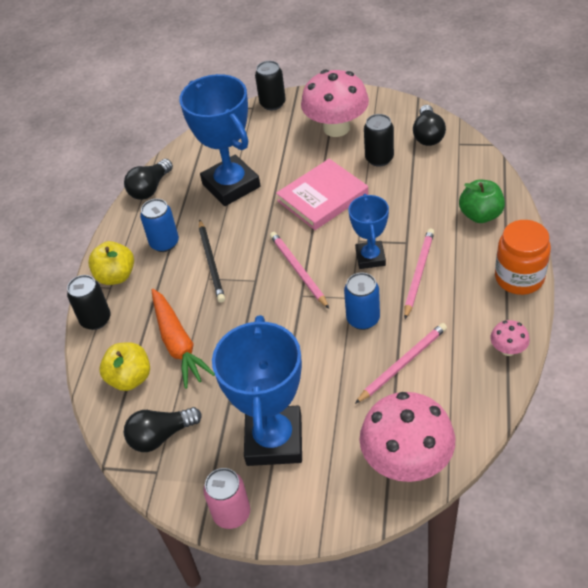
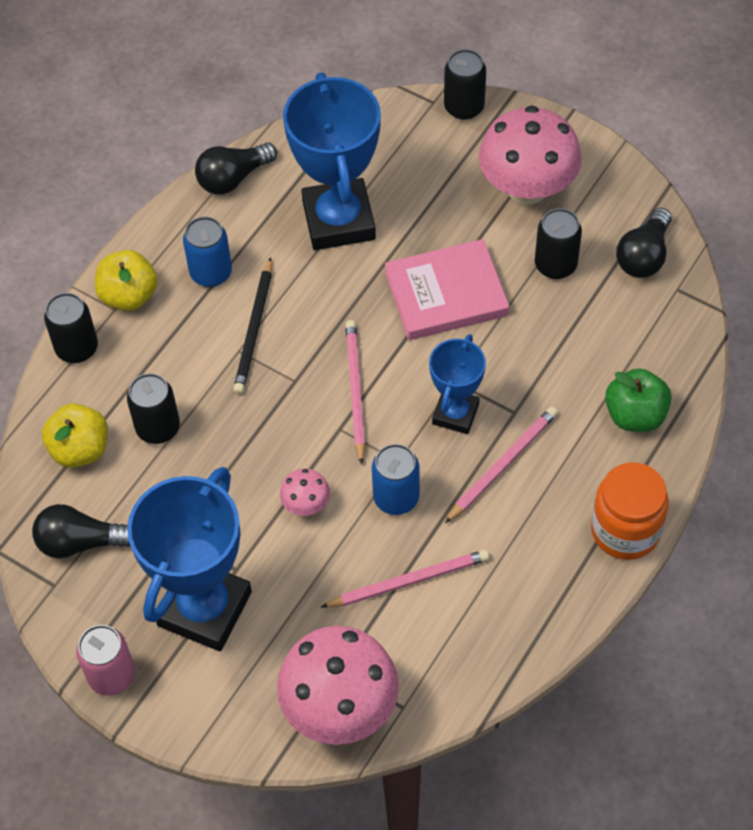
camera: 20 degrees right, 10 degrees up
orange carrot [151,289,215,389] -> black can [127,373,180,444]
pink mushroom [490,320,530,356] -> pink mushroom moved to [280,468,330,516]

